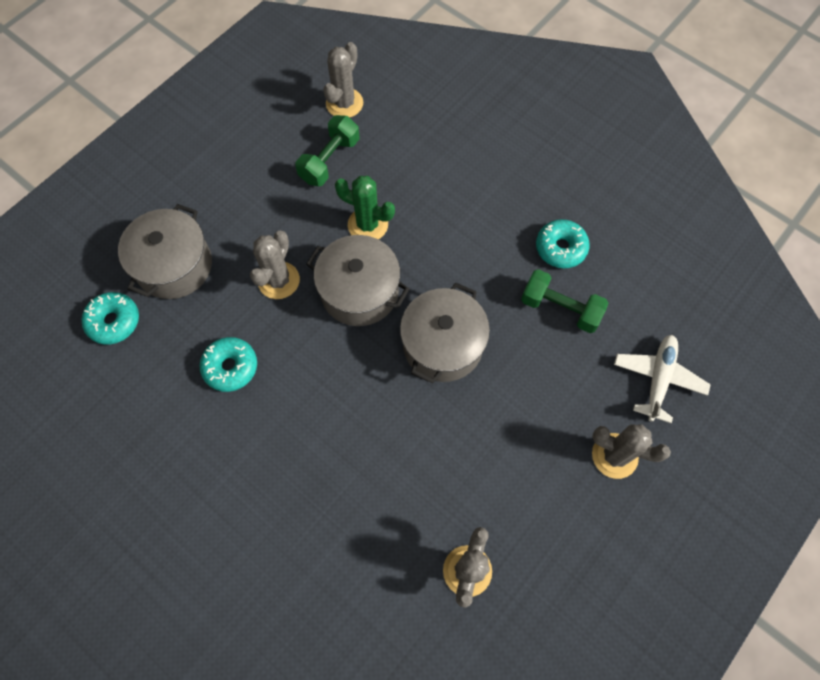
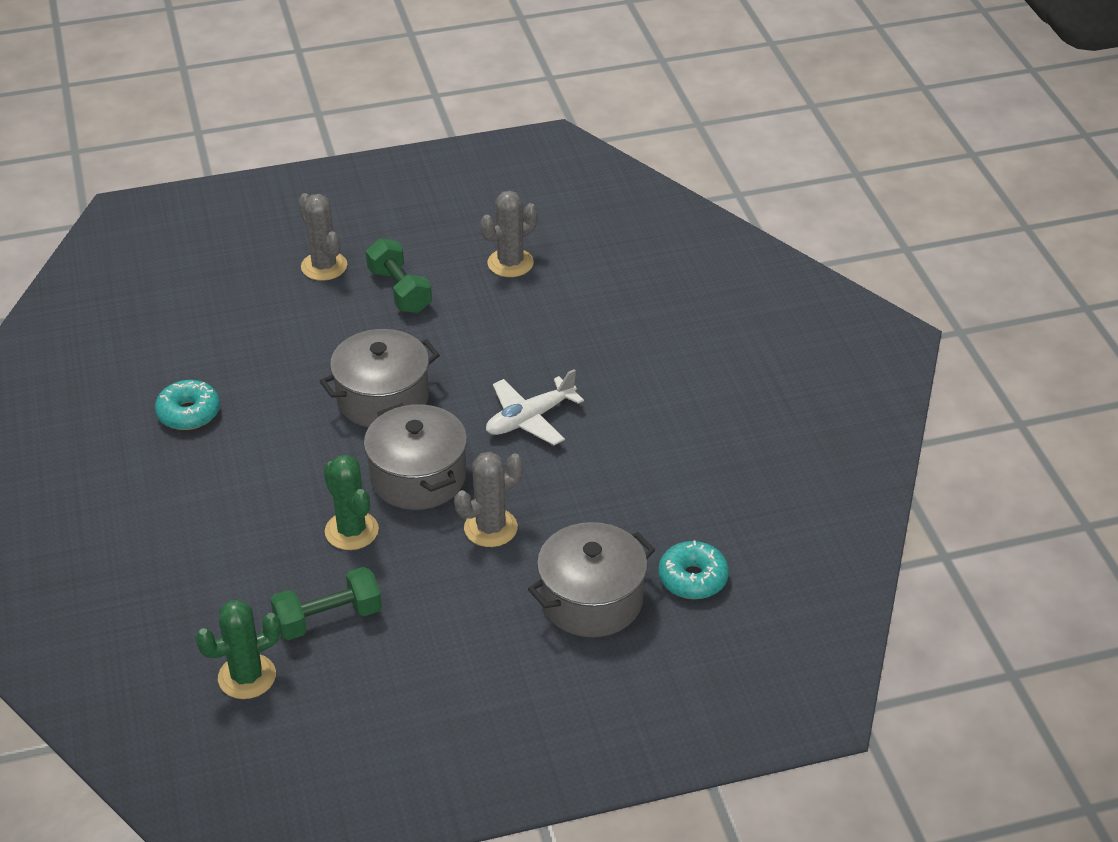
camera: 145 degrees left, 25 degrees down
turquoise donut [199,337,257,392] -> none
grey cactus [323,42,363,118] -> green cactus [195,600,281,699]
green dumbbell [521,269,608,333] -> green dumbbell moved to [366,238,432,313]
white plane [614,335,711,423] -> white plane moved to [486,369,584,445]

